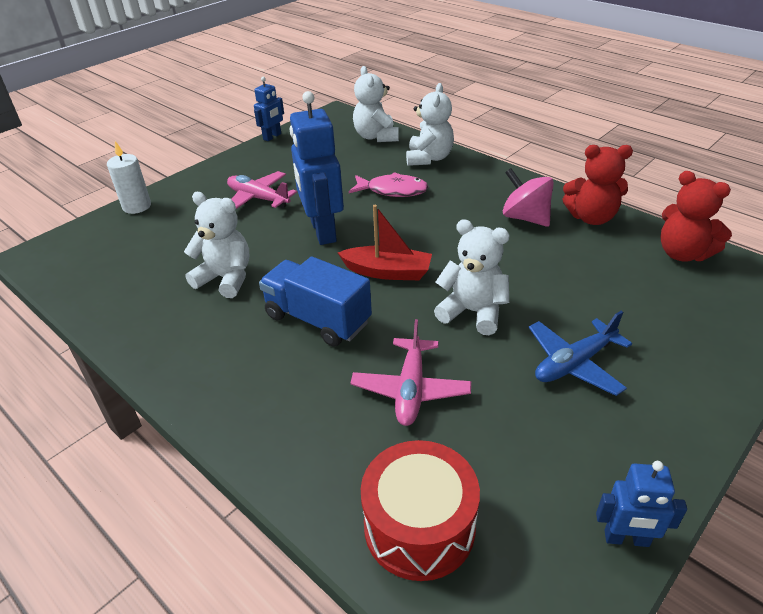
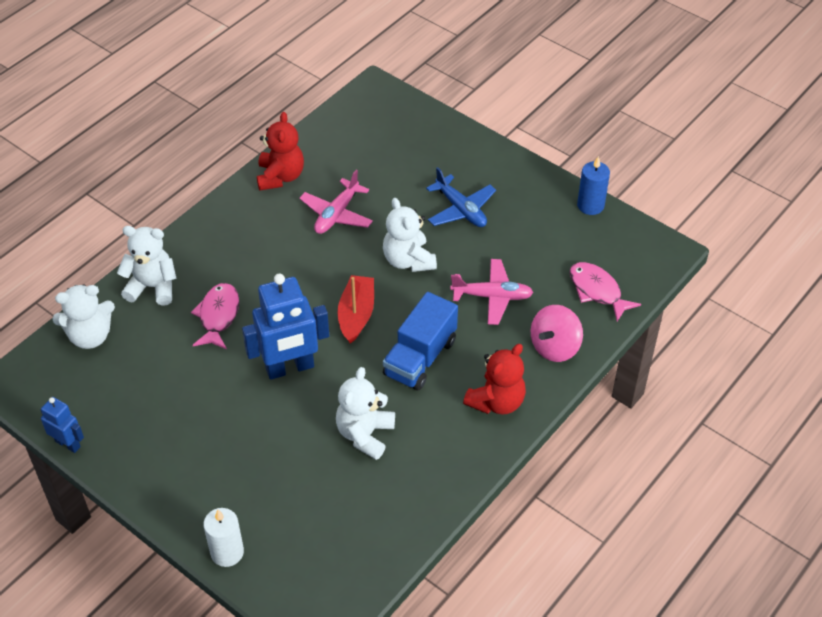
camera: 95 degrees left, 10 degrees up
pink plane [227,171,297,210] -> pink plane moved to [299,170,373,234]
red drum [361,440,480,581] -> pink fish [570,262,641,321]
white teddy bear [434,219,510,335] -> white teddy bear turned 45 degrees counterclockwise [383,198,437,272]
pink spinning top [503,168,554,227] -> pink spinning top moved to [531,305,583,362]
blue robot [596,461,687,547] -> blue candle [577,156,610,215]
red teddy bear [661,171,732,262] -> red teddy bear moved to [463,344,526,415]

